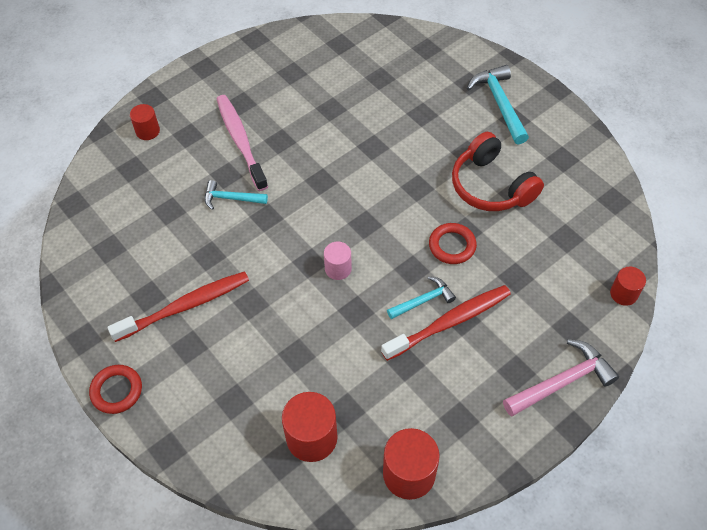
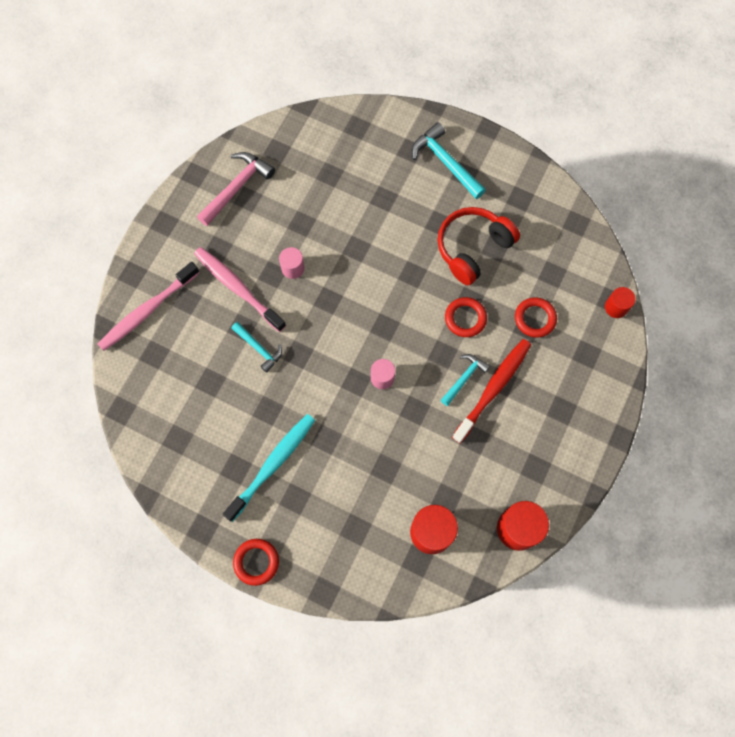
camera: 25 degrees left, 15 degrees up
red toothbrush [107,271,249,342] -> turquoise toothbrush [223,414,315,522]
red cylinder [130,104,160,140] -> pink toothbrush [98,262,200,351]
turquoise hammer [205,180,268,210] -> turquoise hammer turned 120 degrees counterclockwise [231,322,282,373]
red headphones [452,132,544,211] -> red headphones turned 105 degrees clockwise [437,207,520,285]
pink hammer [503,339,619,417] -> pink hammer moved to [197,152,275,226]
none -> pink cylinder [279,247,305,279]
none -> red ring [515,297,557,338]

